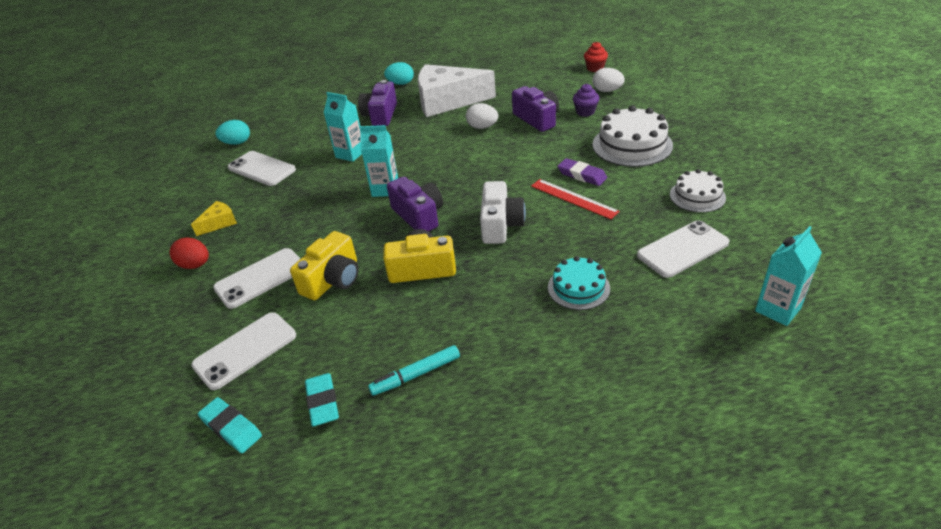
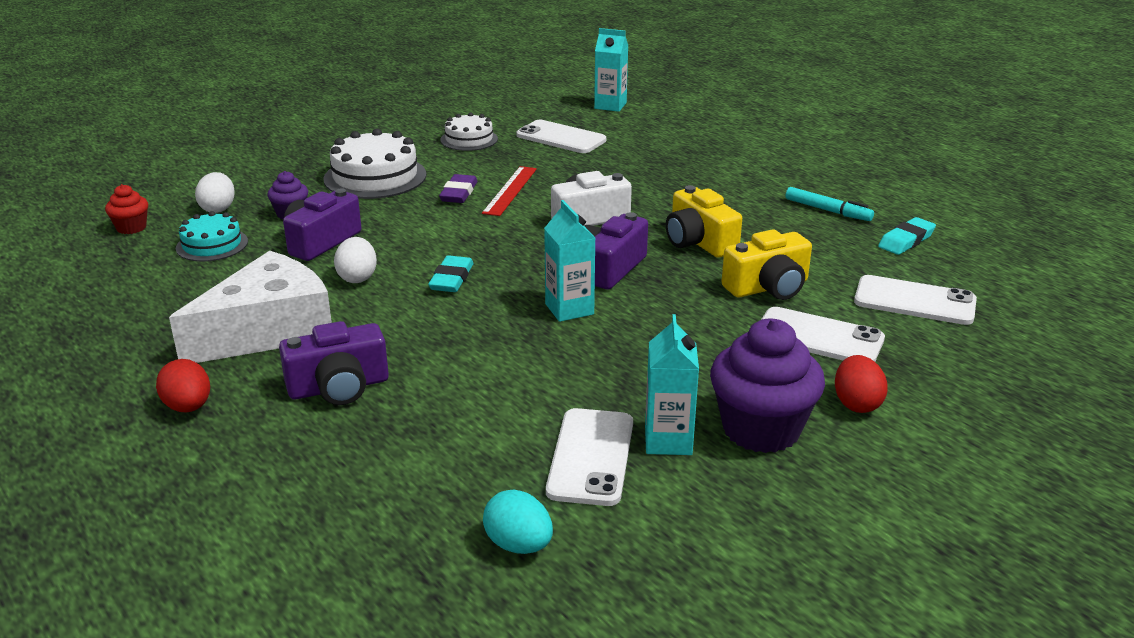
camera: 120 degrees left, 10 degrees down
yellow cheese [191,201,237,236] -> purple cupcake [710,318,825,453]
turquoise eraser [198,397,262,453] -> turquoise eraser moved to [428,255,474,292]
yellow camera [290,231,359,300] -> yellow camera turned 150 degrees clockwise [721,229,812,300]
turquoise carton [323,92,362,162] -> turquoise carton moved to [645,314,699,455]
turquoise egg [384,62,414,85] -> red egg [156,359,210,413]
white cheese [418,64,496,117] -> white cheese turned 105 degrees counterclockwise [169,251,332,363]
turquoise cake [548,256,610,310] -> turquoise cake moved to [176,211,248,262]

